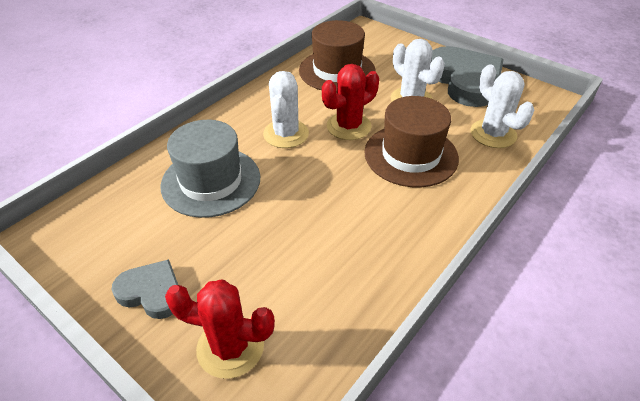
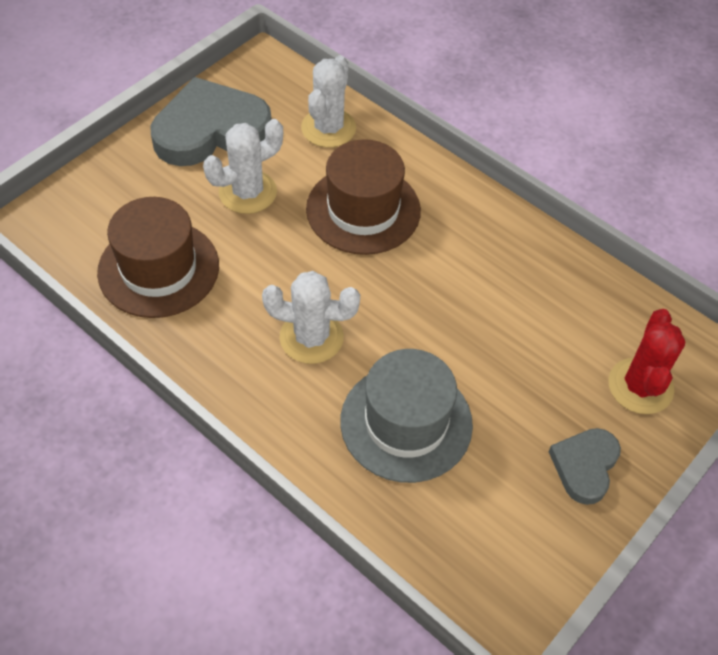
camera: 90 degrees left, 10 degrees up
red cactus [322,64,379,140] -> none
white cactus [471,64,534,148] -> white cactus turned 45 degrees counterclockwise [301,55,356,148]

